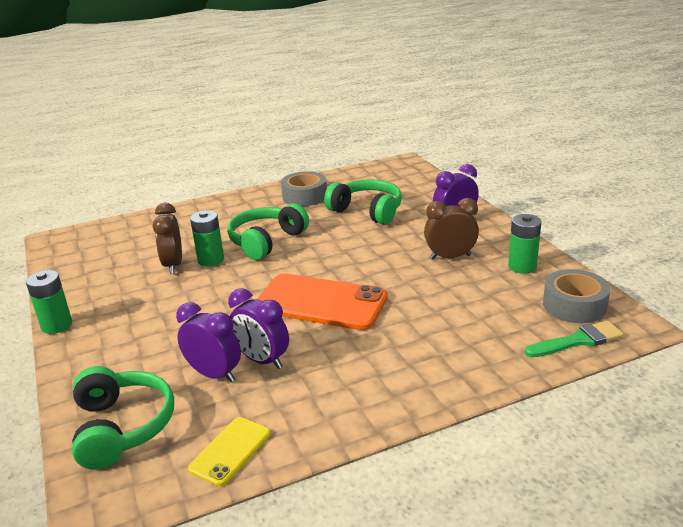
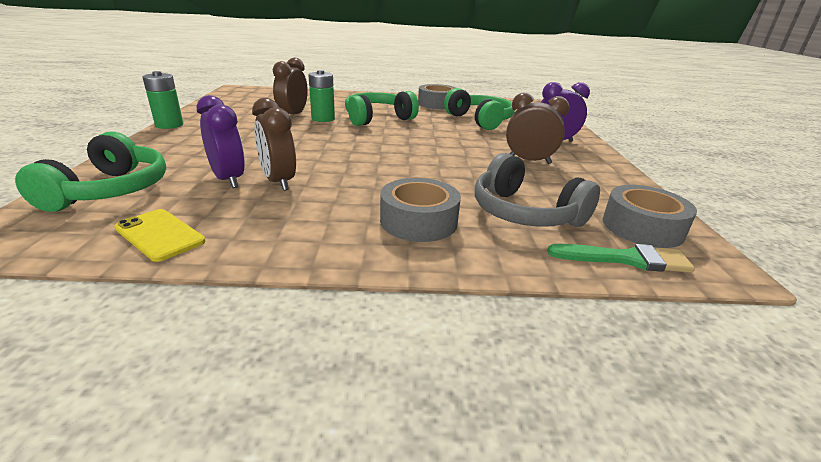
camera: 20 degrees right, 0 degrees up
yellow phone [188,417,270,486] -> yellow phone turned 75 degrees clockwise [114,209,206,262]
purple clock [228,288,289,369] -> brown clock [252,98,296,191]
orange phone [257,273,388,330] -> none
green battery [508,214,542,274] -> none
none -> grey tape [380,178,461,242]
none -> grey headphones [475,153,600,227]

